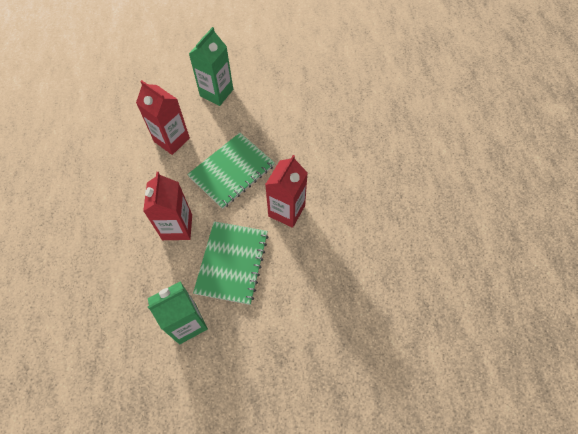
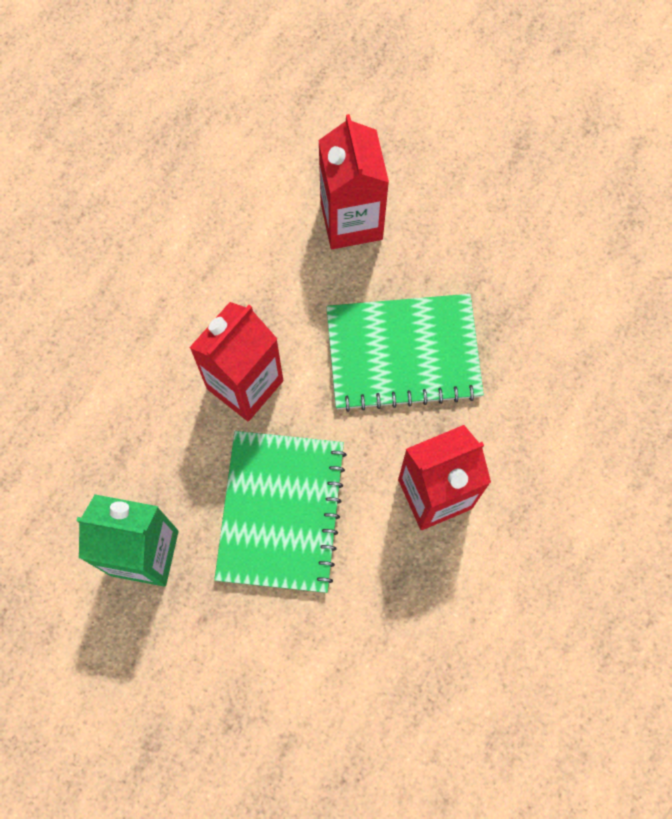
camera: 40 degrees right, 10 degrees up
green carton [189,27,233,106] -> none
green notebook [193,221,269,305] -> green notebook turned 45 degrees counterclockwise [214,431,347,593]

